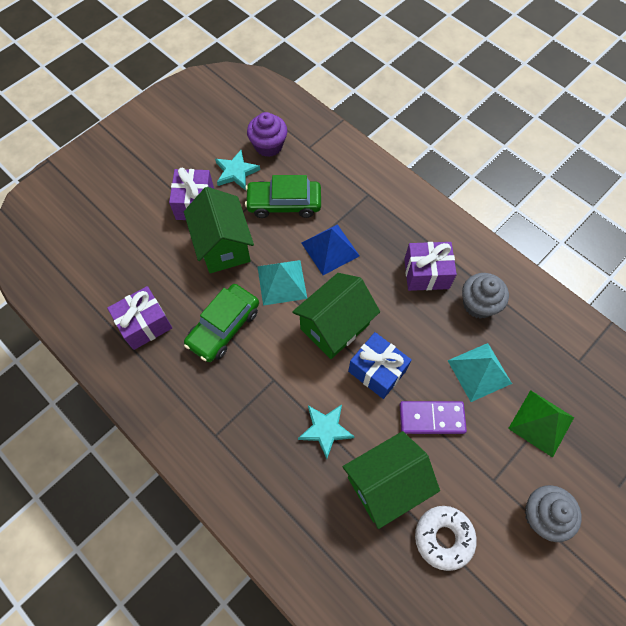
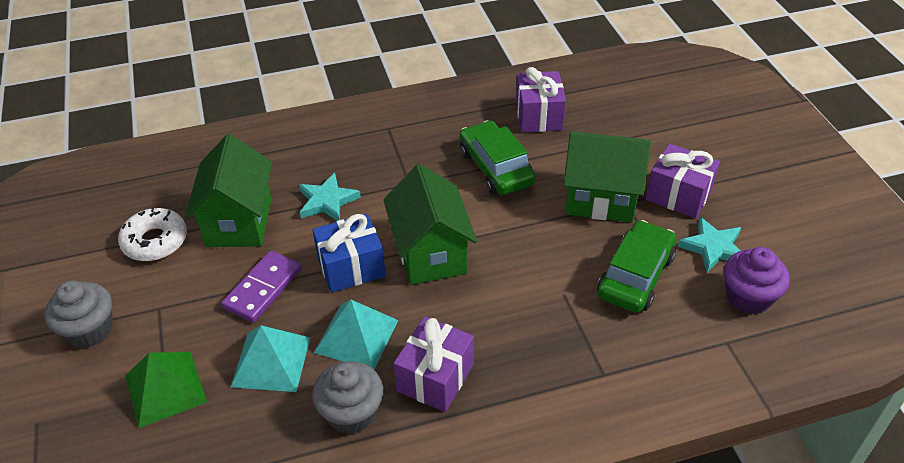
camera: 120 degrees right, 20 degrees down
turquoise pyramid [257,260,307,306] -> turquoise pyramid moved to [314,300,399,369]
blue pyramid [302,224,360,275] -> none

